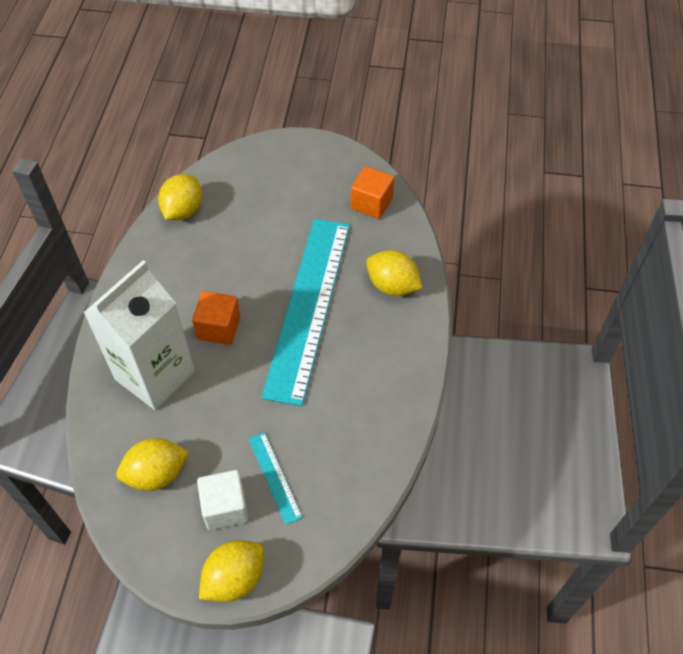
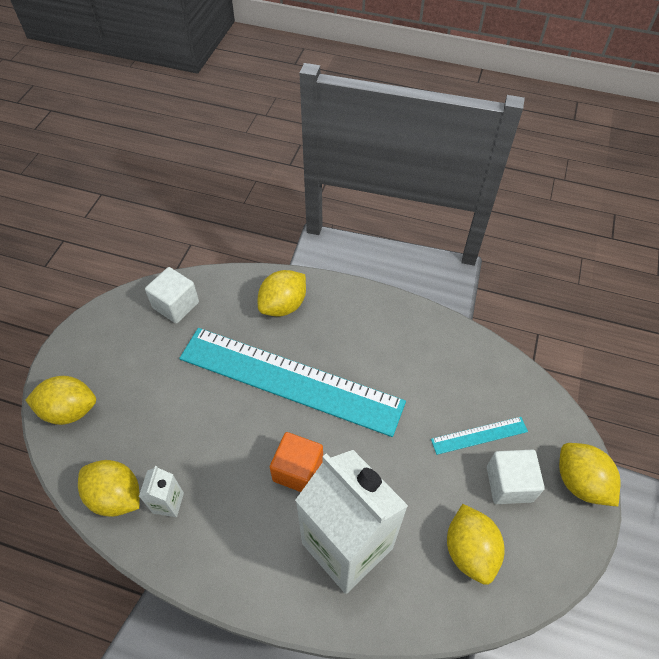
camera: 80 degrees left, 0 degrees up
orange cube [351,166,394,219] -> white cube [145,267,199,324]
none -> yellow lemon [25,376,96,425]
none -> white carton [139,466,184,517]

